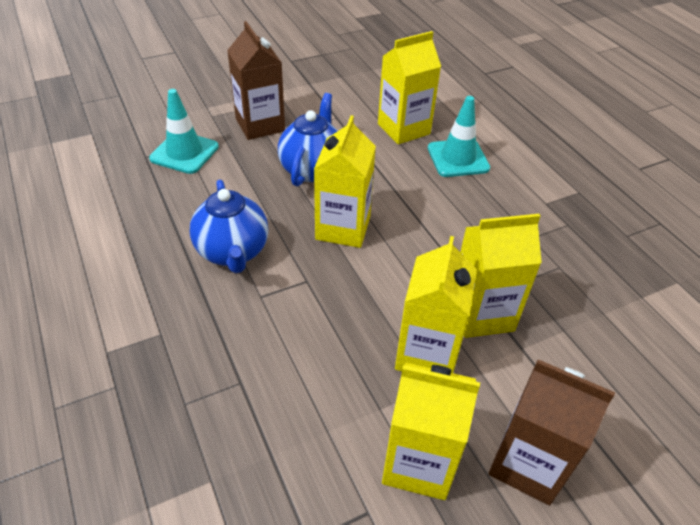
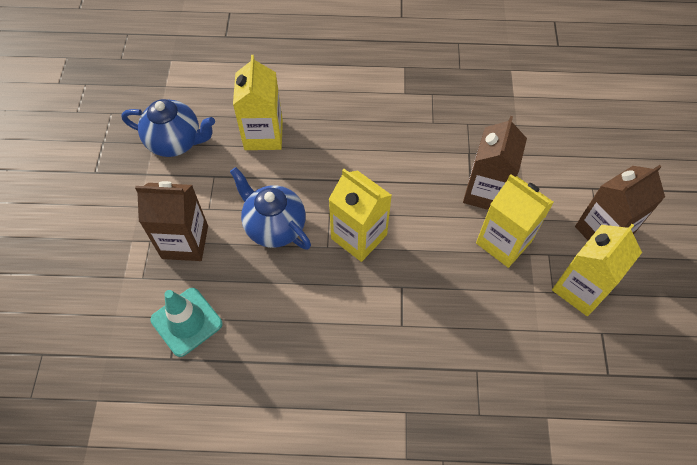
camera: 60 degrees left, 15 degrees up
blue teapot [190,180,268,273] -> blue teapot moved to [121,99,215,157]
turquoise traffic cone [428,96,490,177] -> none
yellow carton [460,214,542,338] -> brown carton [463,116,527,210]

